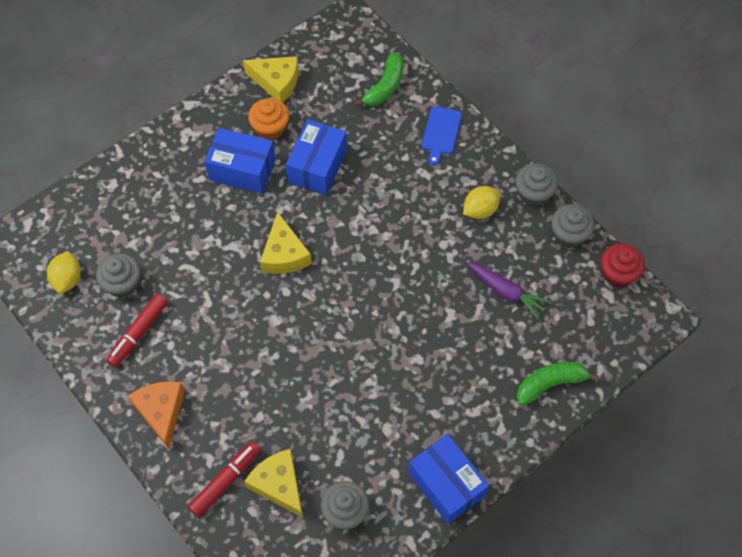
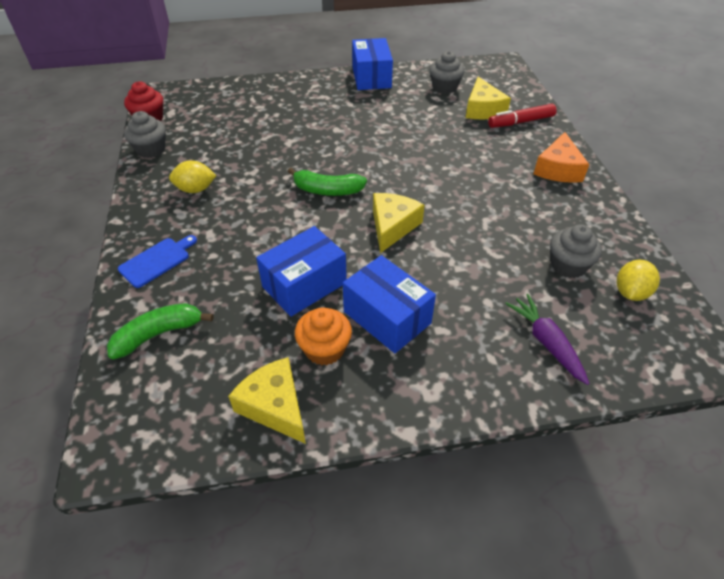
camera: 150 degrees left, 15 degrees down
red marker [106,293,168,367] -> none
purple carrot [467,262,550,319] -> purple carrot moved to [505,294,589,385]
grey cupcake [515,164,558,206] -> none
green banana [516,362,599,406] -> green banana moved to [288,168,367,196]

